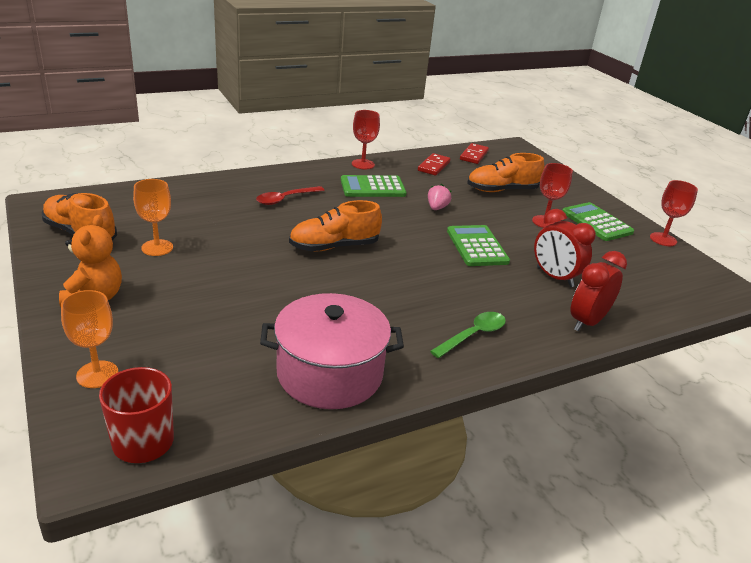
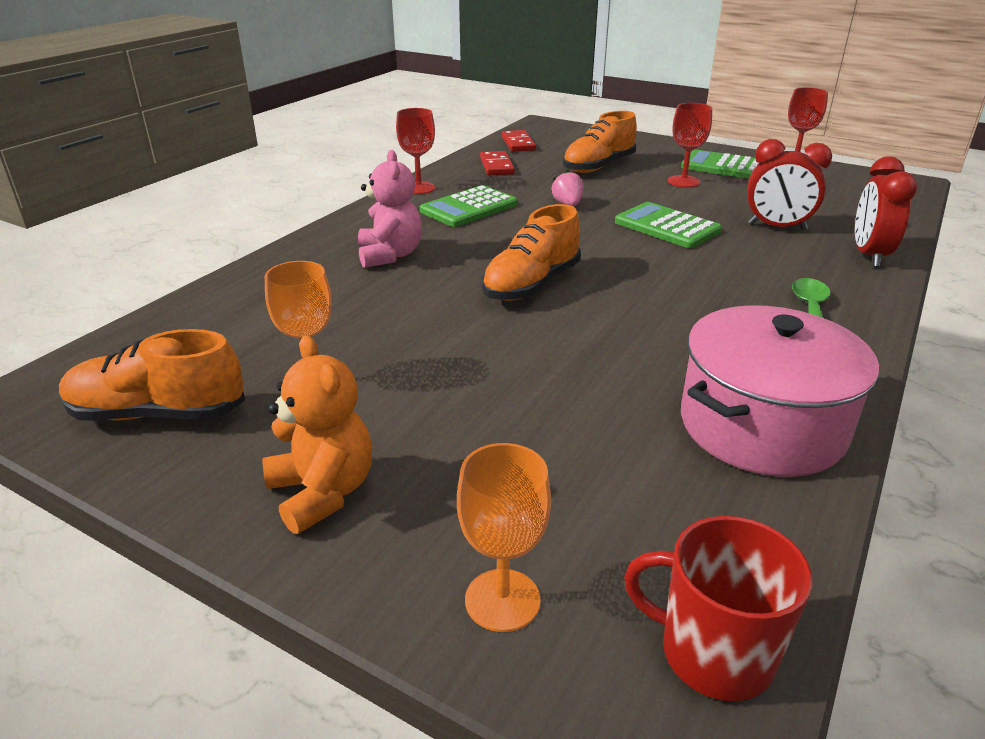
camera: 30 degrees left, 0 degrees up
red spoon [256,186,325,205] -> pink teddy bear [358,150,422,268]

